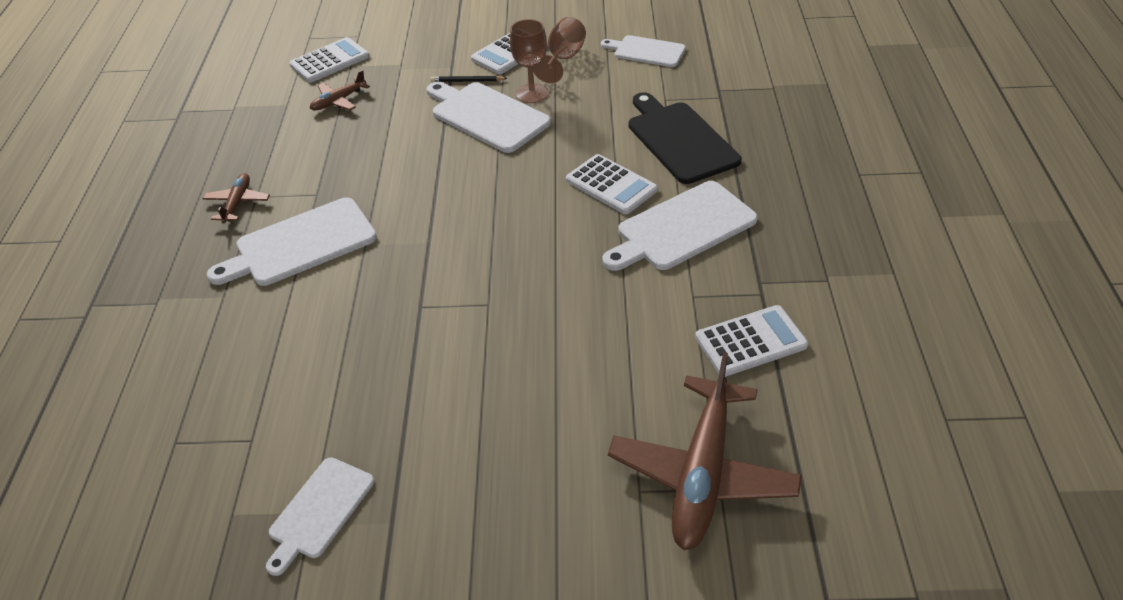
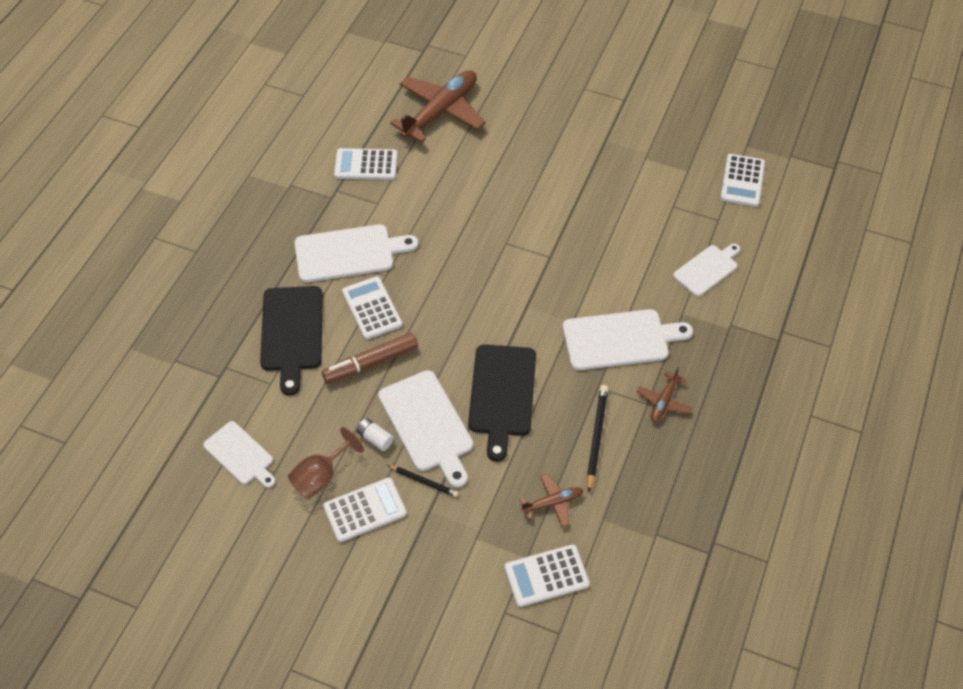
camera: 160 degrees left, 10 degrees up
white cutting board [266,457,374,576] -> white cutting board moved to [673,244,740,296]
brown goblet [510,19,549,103] -> white battery [356,418,394,451]
none -> brown marker [322,333,418,384]
none -> black cutting board [468,344,536,462]
none -> black pencil [587,385,608,493]
none -> white calculator [720,154,765,207]

